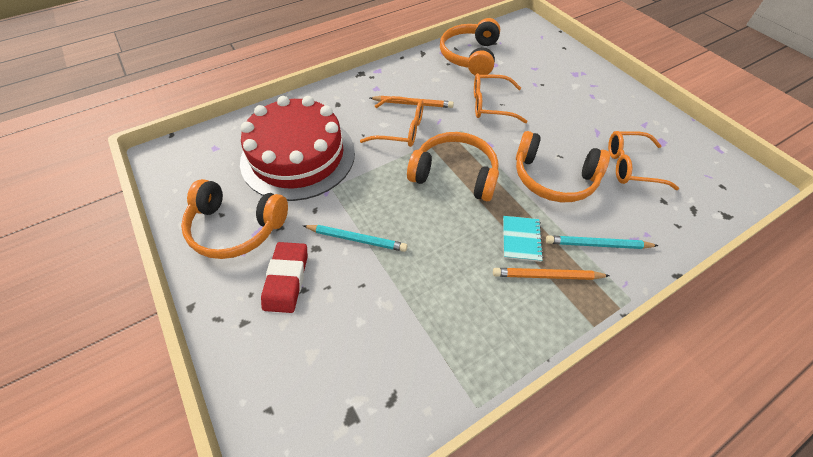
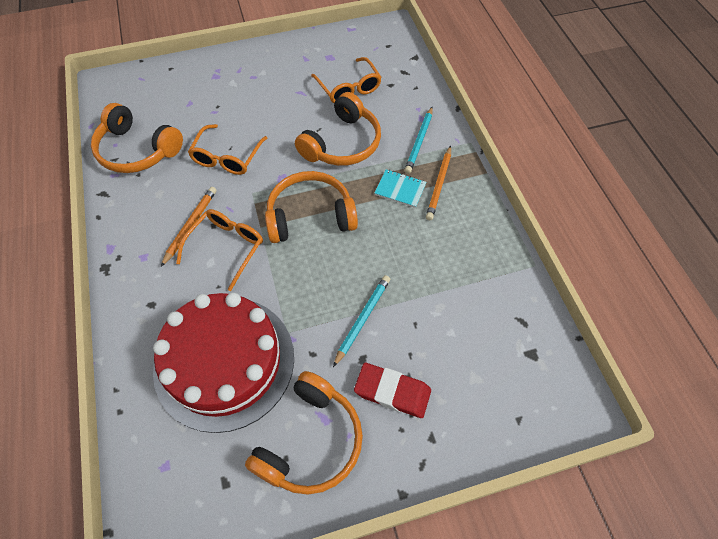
camera: 75 degrees left, 5 degrees up
orange headphones [407,132,499,201] -> orange headphones turned 45 degrees clockwise [265,171,358,243]
orange glasses [608,131,679,190] -> orange glasses turned 45 degrees counterclockwise [311,57,382,103]

